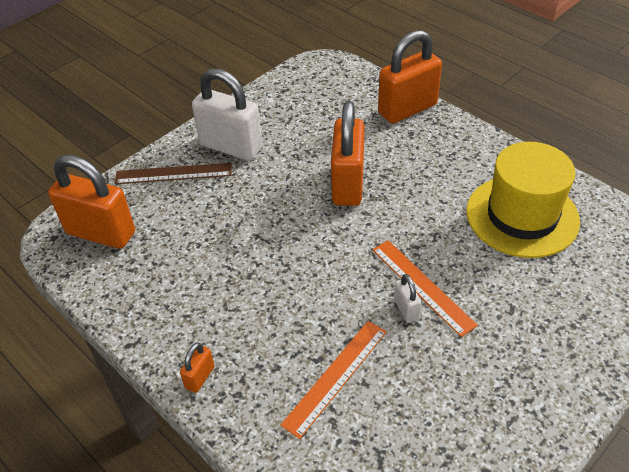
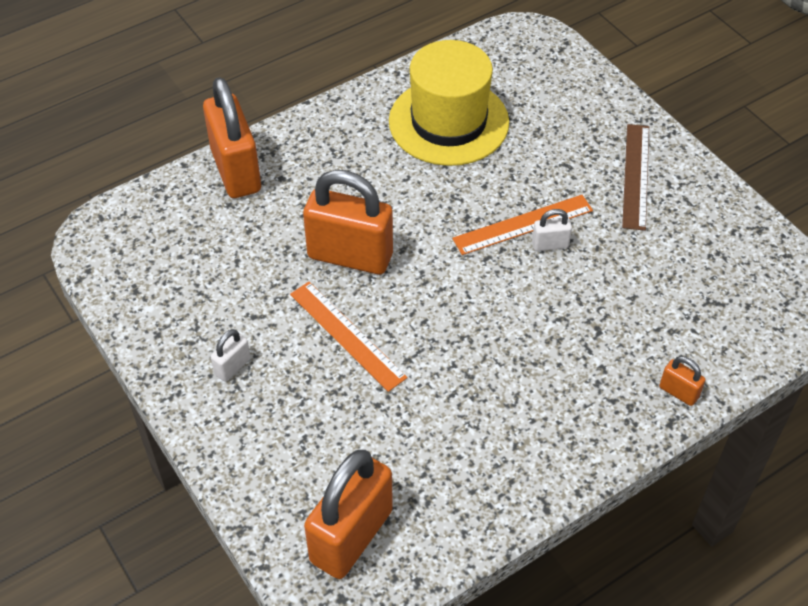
camera: 80 degrees left, 5 degrees up
brown ruler [115,163,232,184] -> brown ruler moved to [622,124,649,231]
orange padlock [180,343,214,393] -> orange padlock moved to [659,356,705,406]
white padlock [192,68,263,161] -> white padlock [211,329,251,381], size x0.44
orange ruler [280,321,387,439] -> orange ruler moved to [290,282,408,392]

